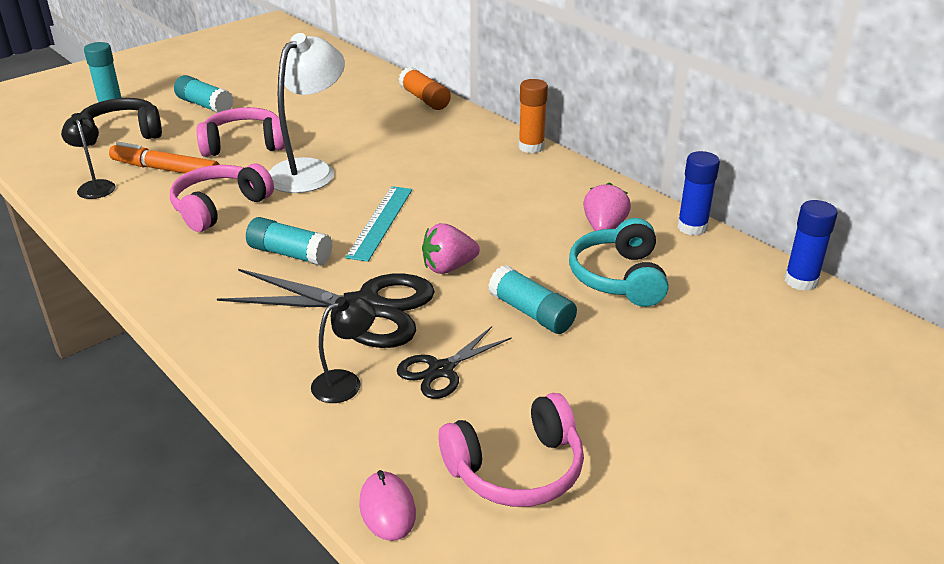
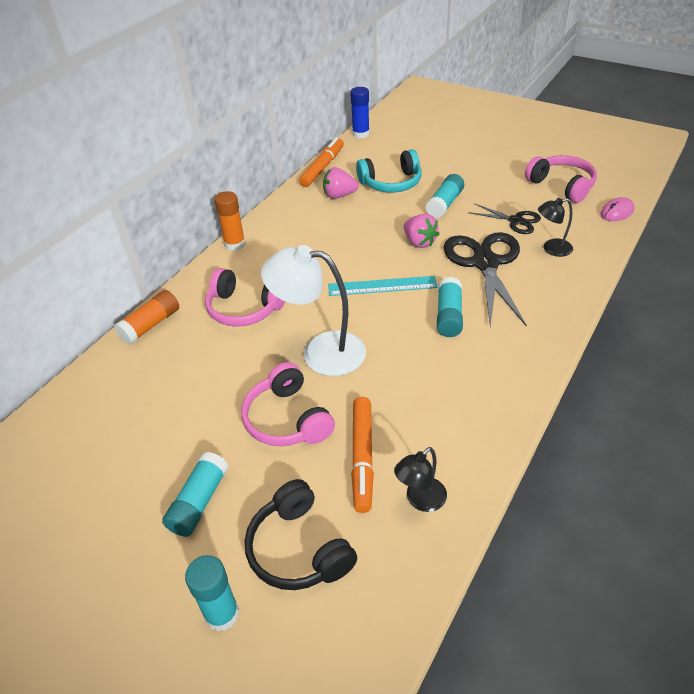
camera: 105 degrees left, 10 degrees up
pink headphones [170,164,274,232] -> pink headphones moved to [205,268,285,327]
black lamp [311,296,376,403] -> black lamp turned 45 degrees counterclockwise [538,198,573,257]
blue glue stick [677,151,720,236] -> orange marker [299,137,344,187]

